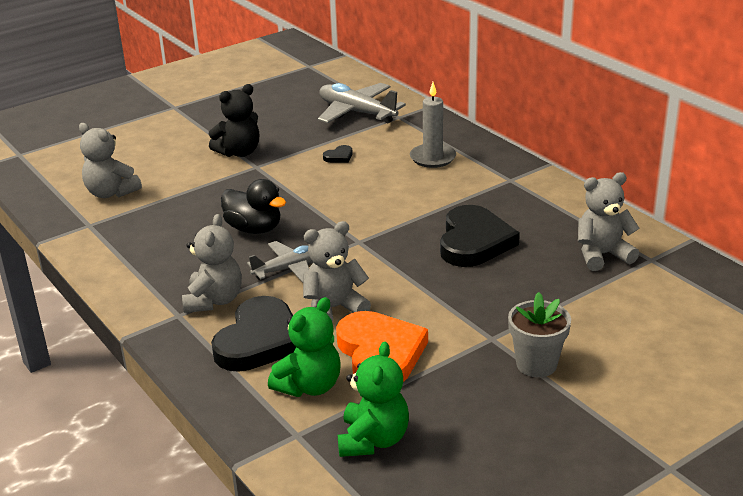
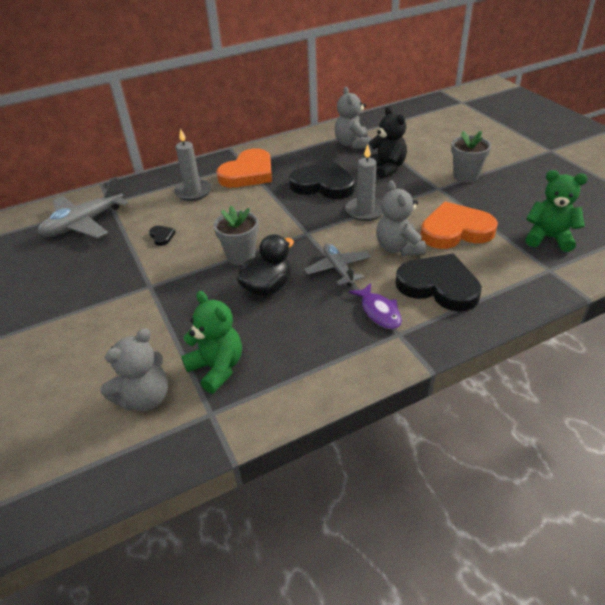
camera: 80 degrees left, 10 degrees up
grey teddy bear [182,214,242,313] -> purple fish [349,283,402,329]
black teddy bear [209,84,259,157] -> black teddy bear moved to [364,106,407,179]
green teddy bear [268,297,341,397] -> green teddy bear moved to [181,291,242,394]
none -> grey flower pot [213,206,259,265]
none -> orange heart [216,148,272,188]
none -> grey candle [345,144,383,221]

